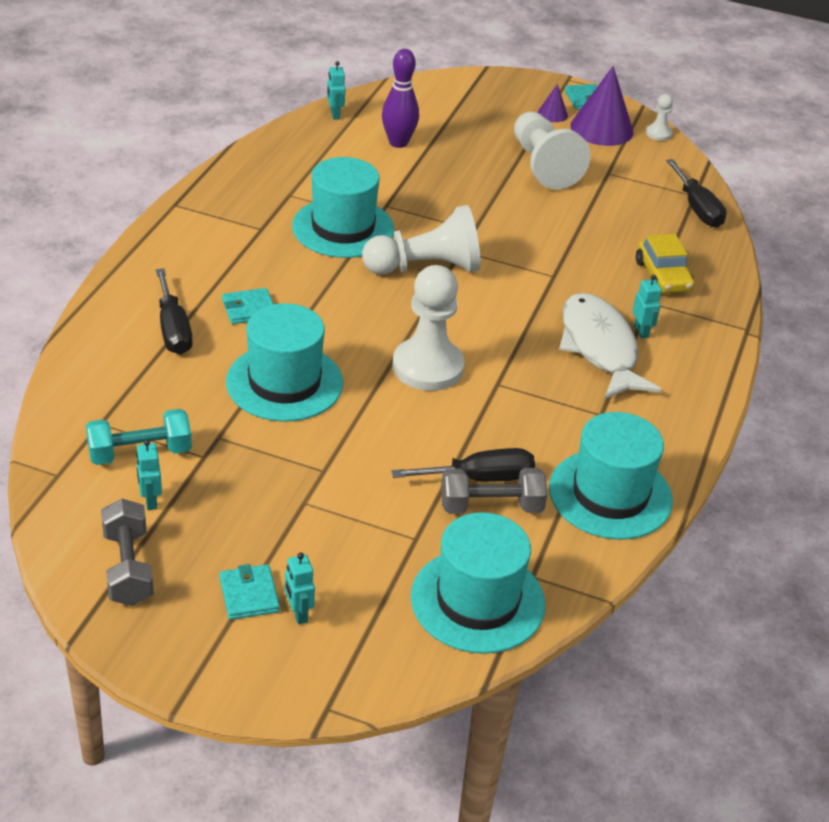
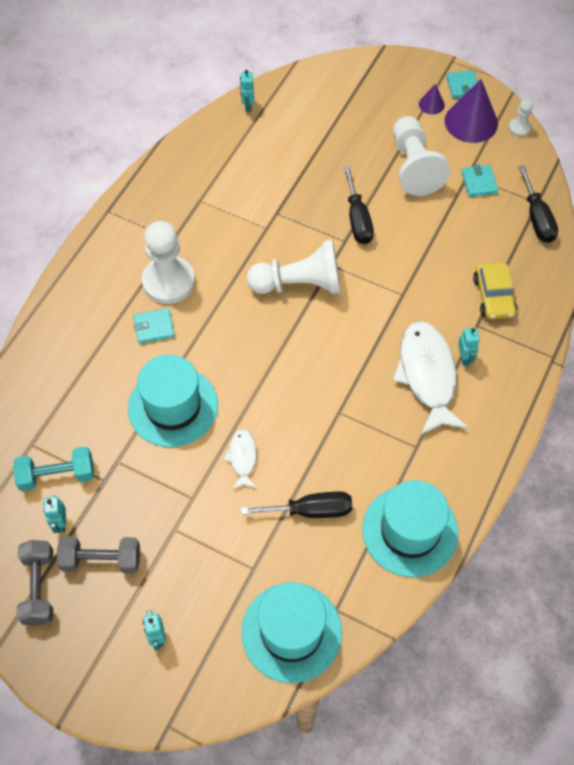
camera: 10 degrees right, 20 degrees up
black screwdriver [156,268,193,355] -> black screwdriver moved to [344,166,374,244]
turquoise wallet [219,564,280,620] -> turquoise wallet moved to [461,164,498,197]
turquoise hat [292,157,394,258] -> none
purple bowling pin [382,49,419,148] -> none
white pawn [393,265,465,391] -> white pawn moved to [142,221,195,304]
grey dumbbell [441,468,547,514] -> grey dumbbell moved to [57,536,140,573]
none -> white fish [223,429,257,490]

